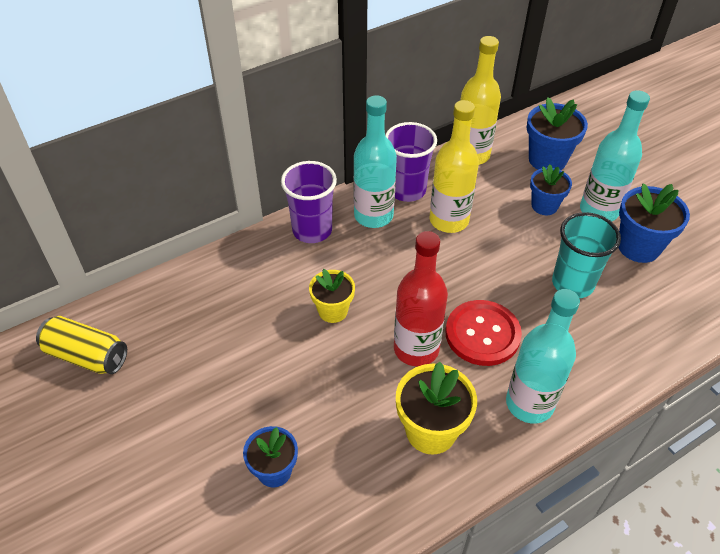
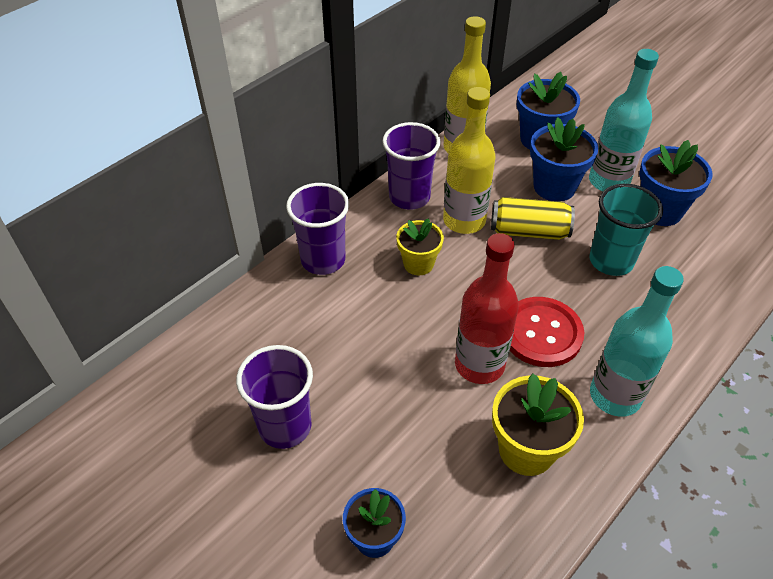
camera: 15 degrees left, 0 degrees up
yellow can [36,316,127,374] -> yellow can moved to [491,197,575,240]
yellow flower pot [309,269,355,323] -> yellow flower pot moved to [396,218,444,275]
turquoise bottle [353,95,397,228] -> none
blue flower pot [530,164,572,215] -> blue flower pot [530,117,598,202], size x1.52
none -> purple cup [236,345,313,449]

